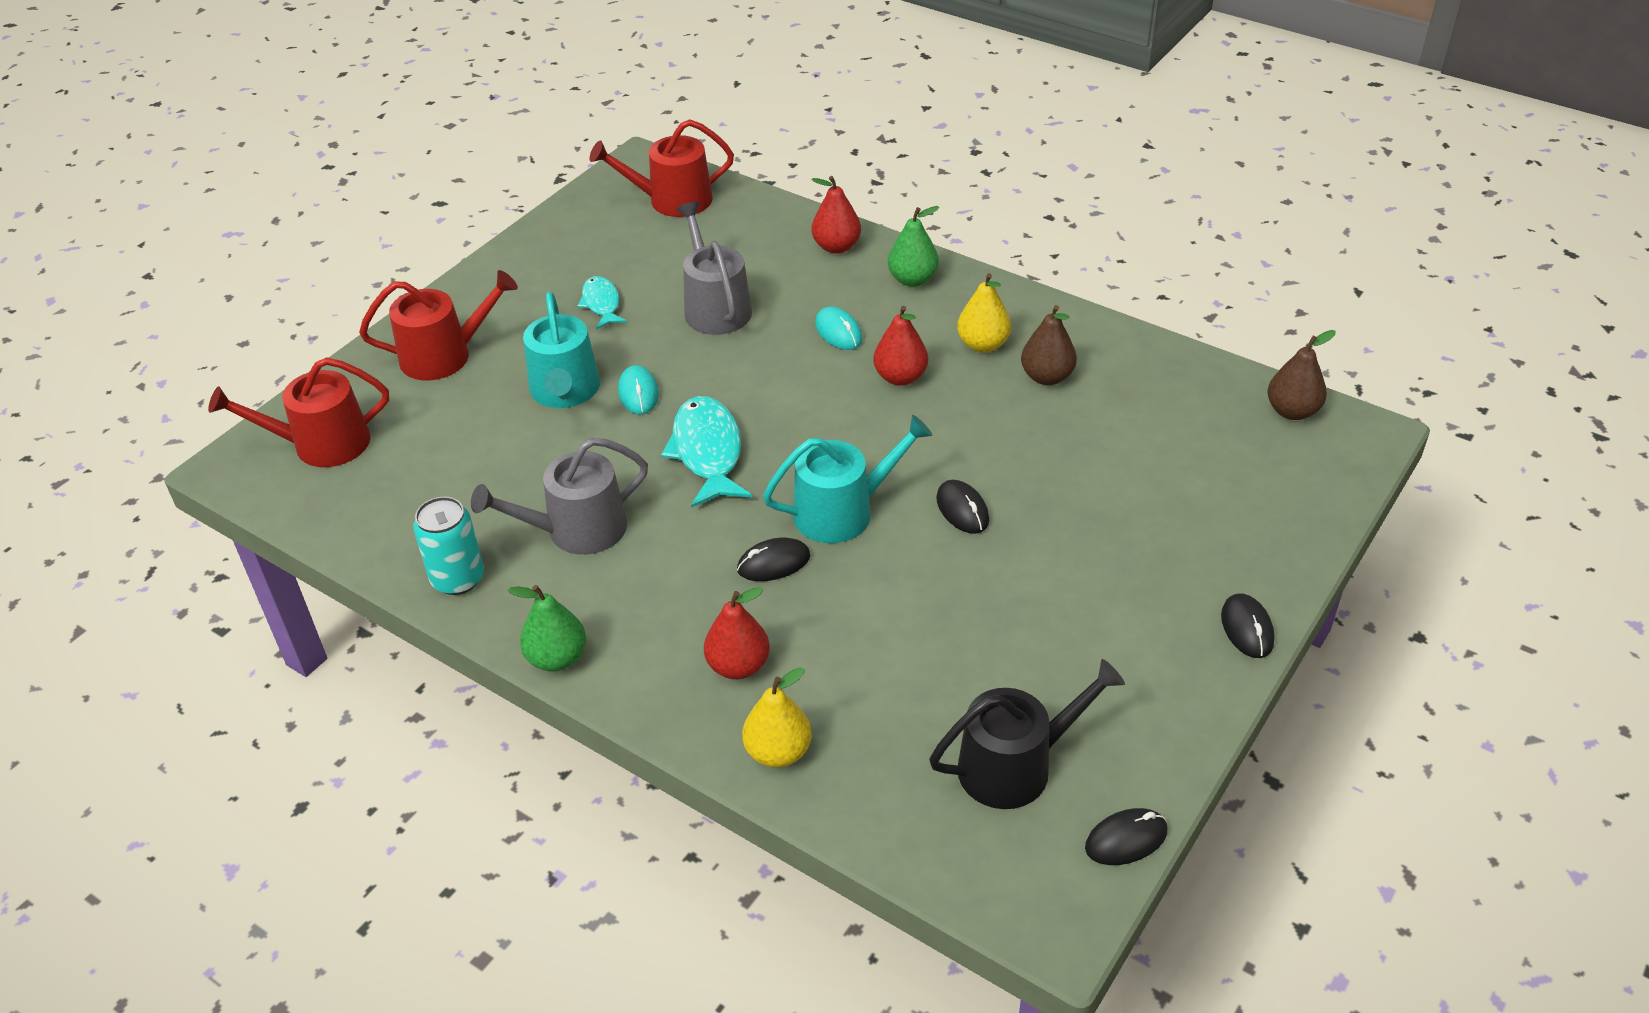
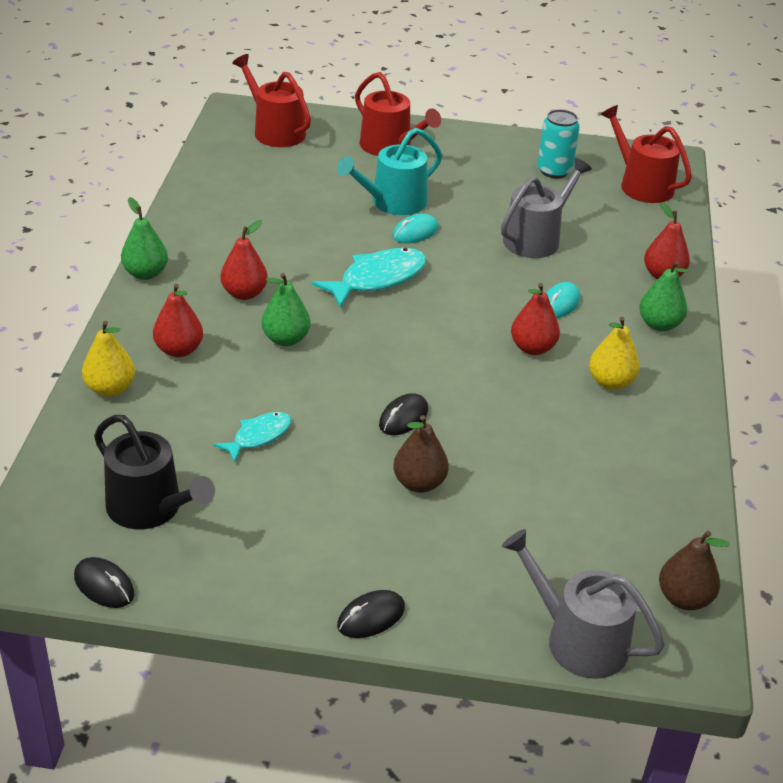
camera: 60 degrees right, 5 degrees down
turquoise can [413,497,484,595] -> turquoise can moved to [537,109,580,178]
grey watering can [471,438,648,555] -> grey watering can moved to [502,529,665,679]
turquoise fish [577,276,627,329] -> turquoise fish moved to [213,412,291,463]
black mouse [737,538,810,581] -> green pear [261,273,311,346]
turquoise watering can [763,415,932,543] -> none
brown pear [1021,305,1077,385] -> brown pear moved to [393,415,449,493]
none -> red pear [220,220,268,300]

